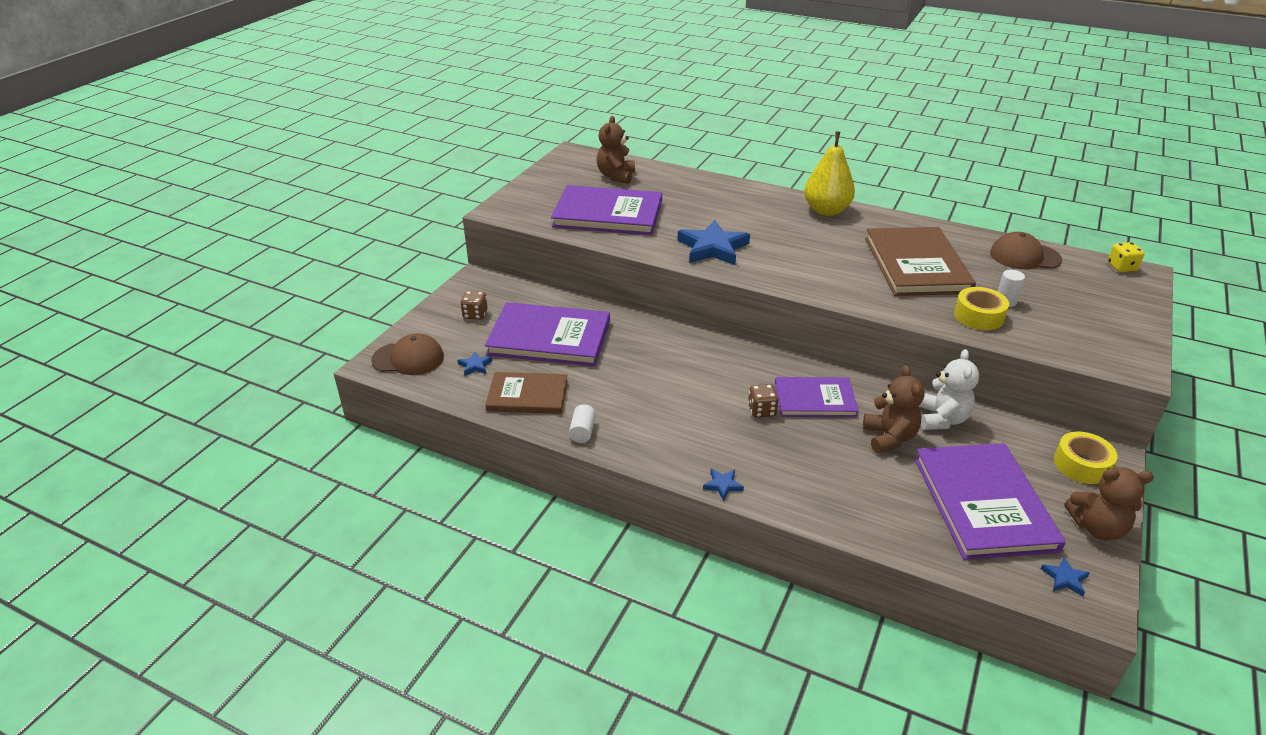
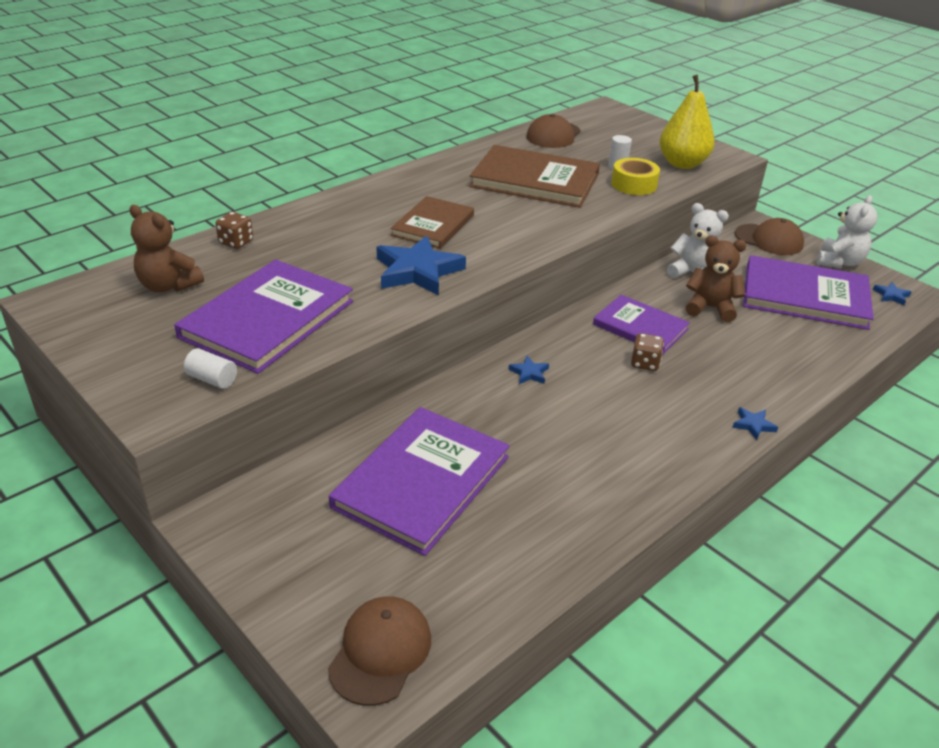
camera: 70 degrees left, 0 degrees up
blue star [458,351,492,376] -> blue star moved to [508,356,549,384]
brown dice [460,291,488,320] -> brown dice moved to [215,212,253,249]
brown book [485,372,568,414] -> brown book moved to [391,196,474,249]
white cylinder [569,404,596,443] -> white cylinder moved to [184,348,237,389]
purple book [775,377,859,417] -> purple book turned 75 degrees counterclockwise [593,295,690,354]
yellow pear [804,132,855,216] -> yellow pear moved to [659,75,715,169]
yellow tape [1054,432,1118,484] -> brown cap [735,218,804,255]
brown teddy bear [1065,467,1154,541] -> white teddy bear [817,195,877,268]
yellow dice [1108,242,1145,272] -> none

